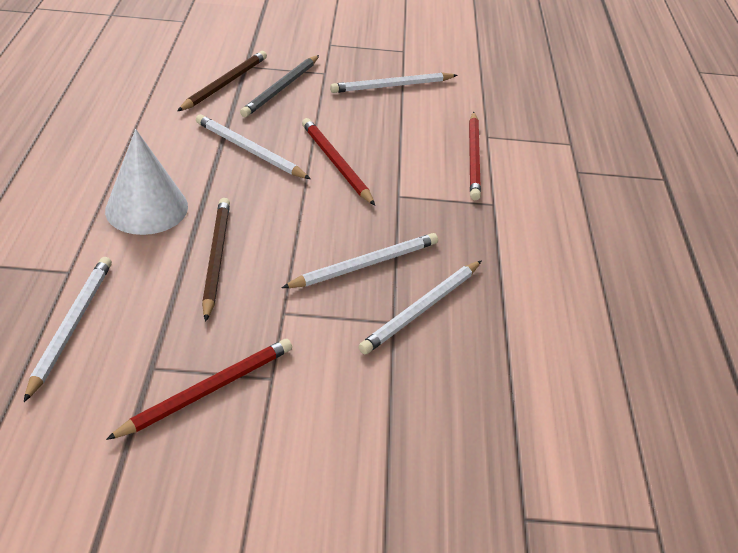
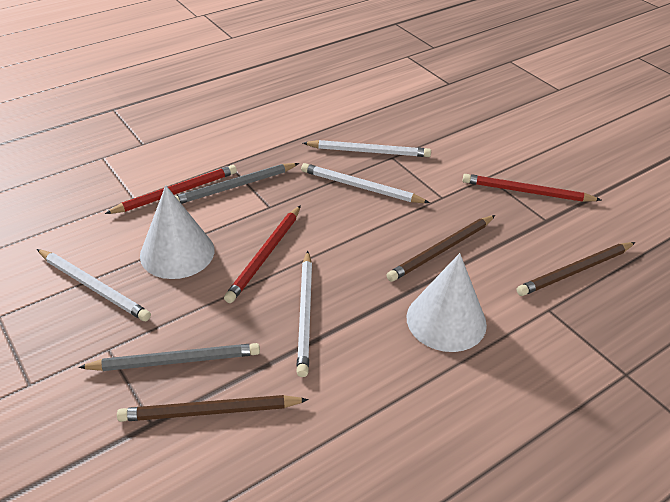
camera: 125 degrees left, 0 degrees up
white pencil [24,257,112,402] -> brown pencil [517,242,636,296]
none -> white cone [140,185,214,279]
none -> grey pencil [175,163,299,204]

